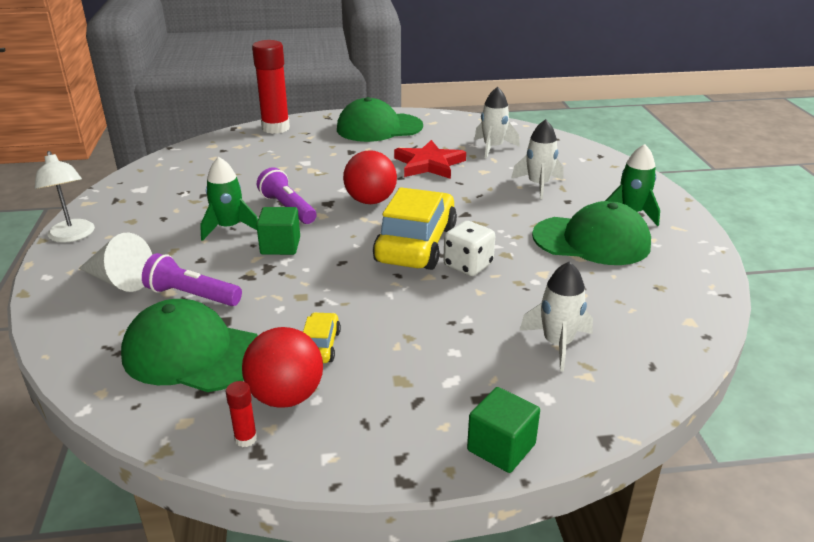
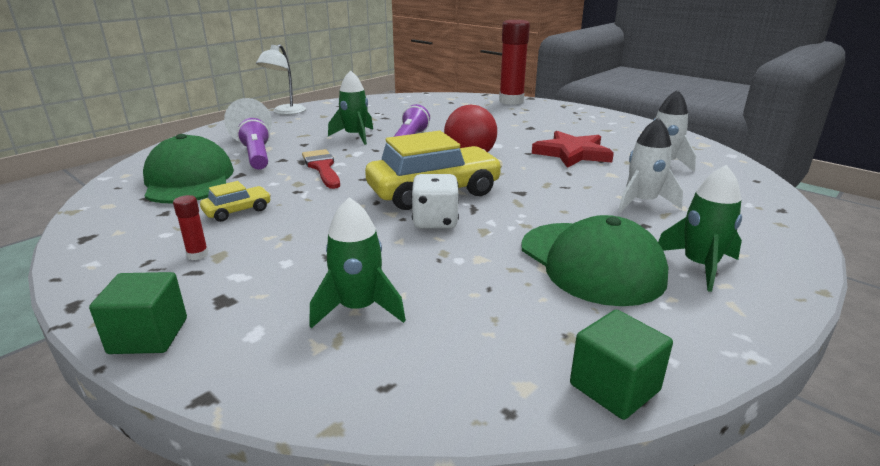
camera: 50 degrees right, 5 degrees down
red glue stick [226,381,257,447] -> red glue stick moved to [173,195,208,260]
red ball [242,327,323,408] -> none
green cube [256,207,300,255] -> green cube moved to [570,309,673,420]
green cap [337,97,423,142] -> none
white rocket [520,261,593,371] -> green rocket [309,197,406,328]
none -> red brush [302,149,340,189]

